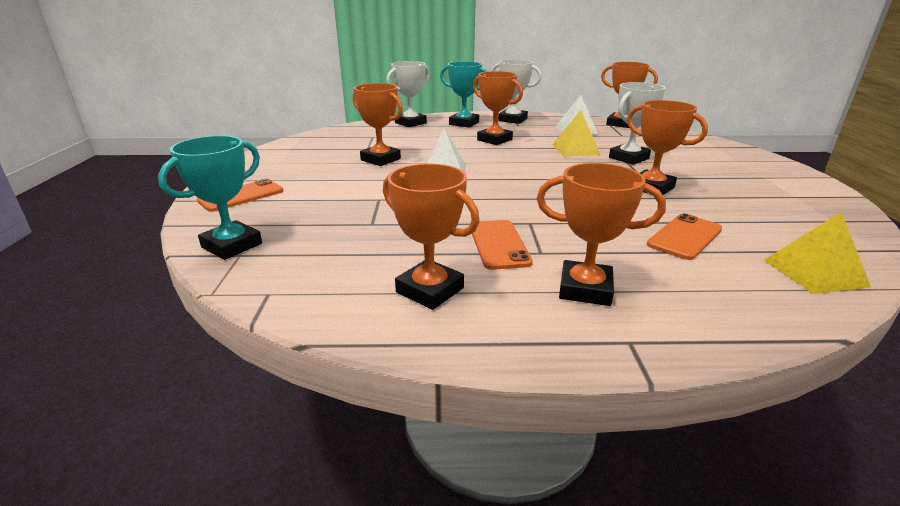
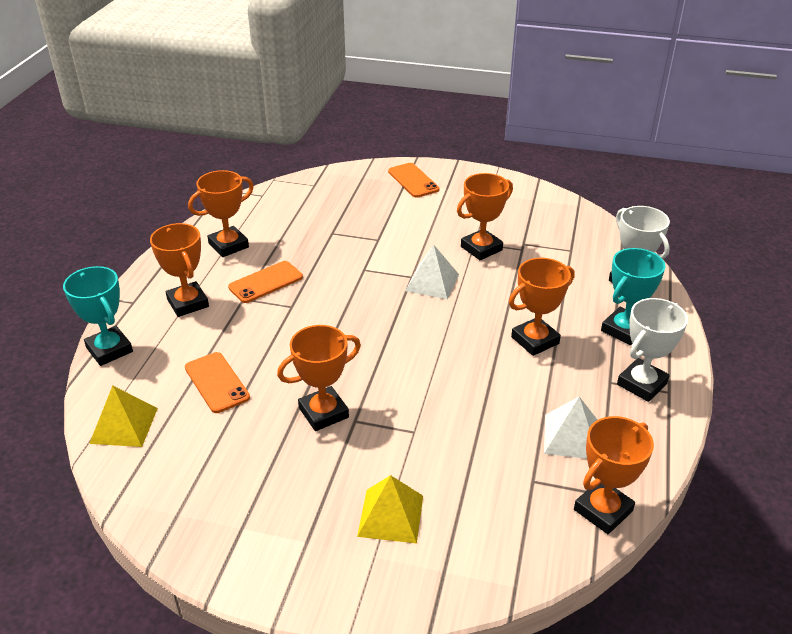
camera: 105 degrees right, 10 degrees up
turquoise trophy [158,136,262,260] -> turquoise trophy moved to [63,266,133,366]
orange phone [472,220,533,270] -> orange phone turned 45 degrees counterclockwise [228,261,303,303]
orange trophy [537,163,666,306] -> orange trophy turned 60 degrees counterclockwise [150,223,209,317]
yellow pyramid [552,110,601,156] -> yellow pyramid moved to [357,475,423,543]
white trophy [609,82,665,165] -> none

